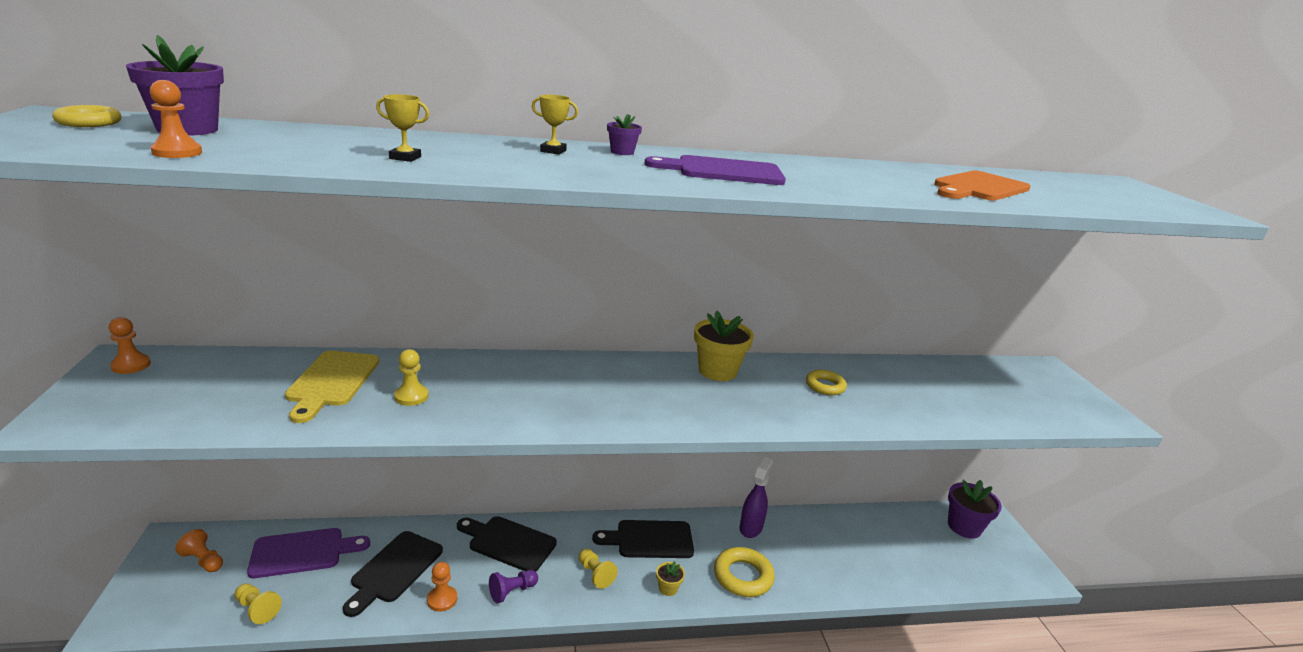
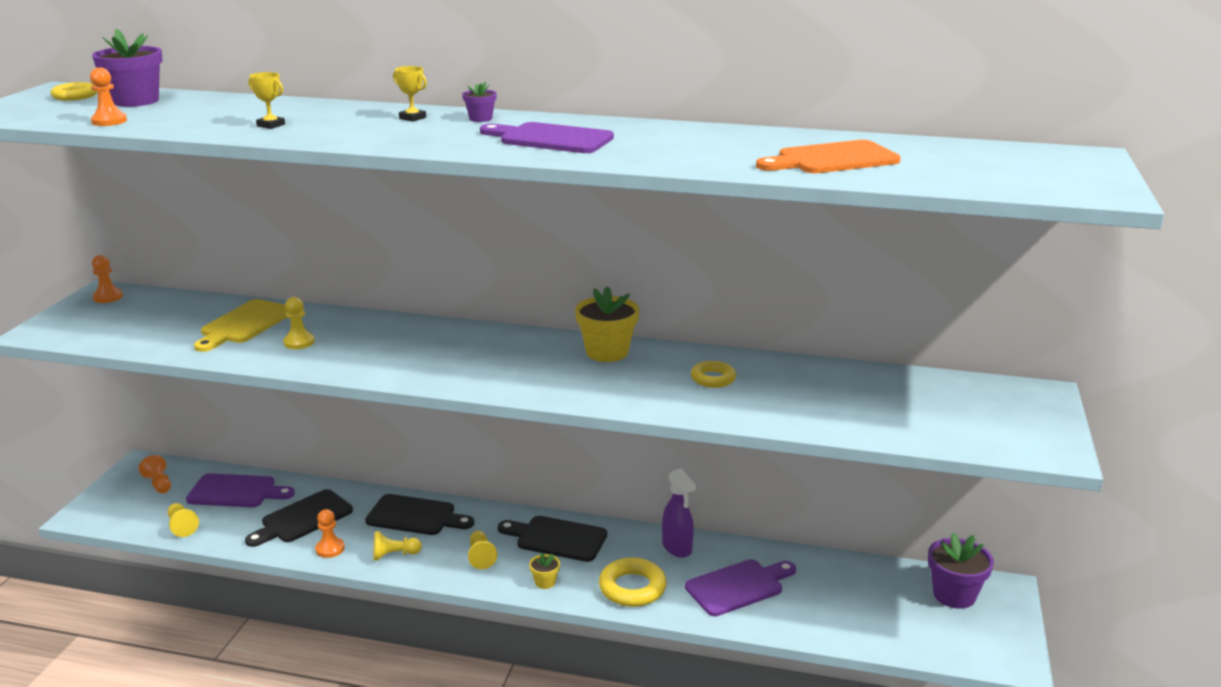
camera: 25 degrees right, 0 degrees up
black cutting board [457,516,557,572] -> black cutting board turned 150 degrees clockwise [365,494,474,535]
purple pawn [489,570,538,603] -> yellow pawn [373,531,422,560]
purple spray bottle [739,457,773,538] -> purple spray bottle turned 105 degrees clockwise [662,468,696,558]
none -> purple cutting board [685,559,796,616]

